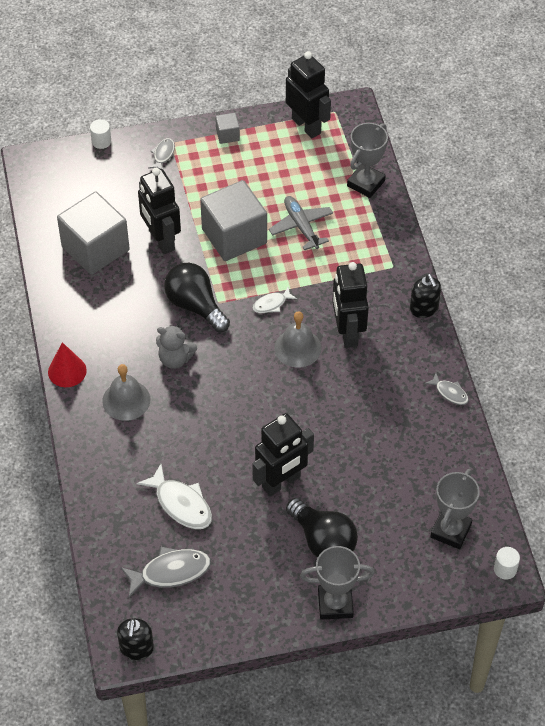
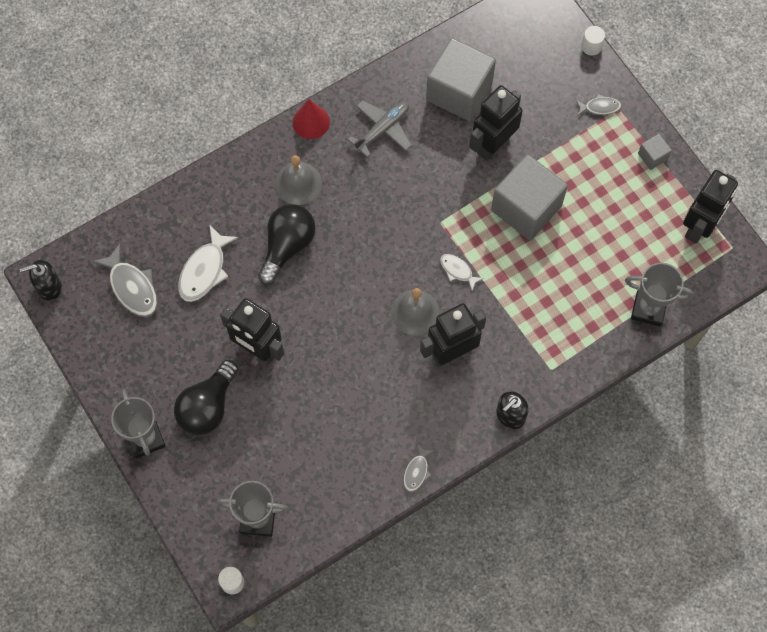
camera: 70 degrees right, 15 degrees up
grey teddy bear [156,325,197,369] -> none
black light bulb [164,263,230,332] -> black light bulb moved to [258,204,316,285]
grey plane [269,196,333,250] -> grey plane moved to [348,100,411,157]

